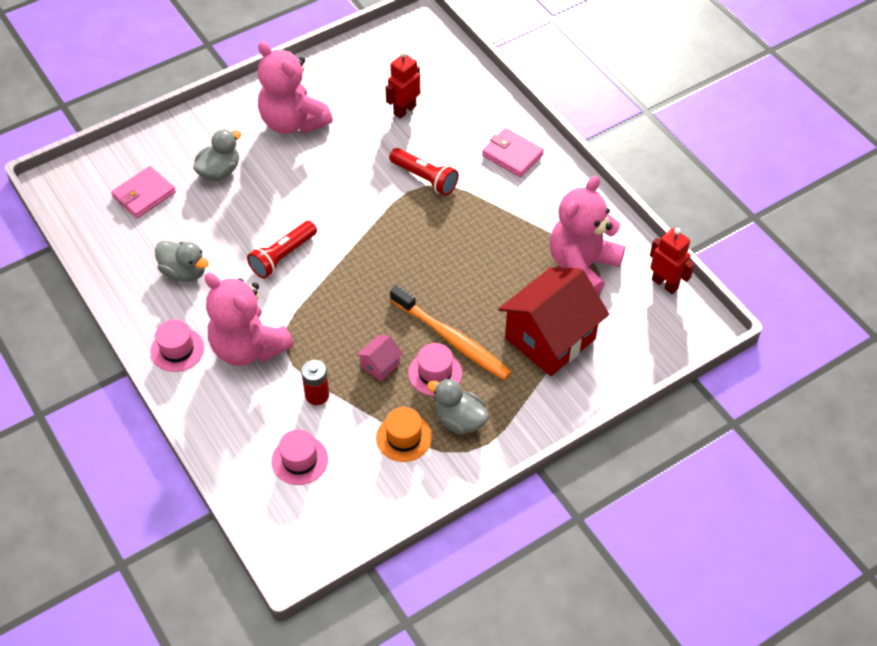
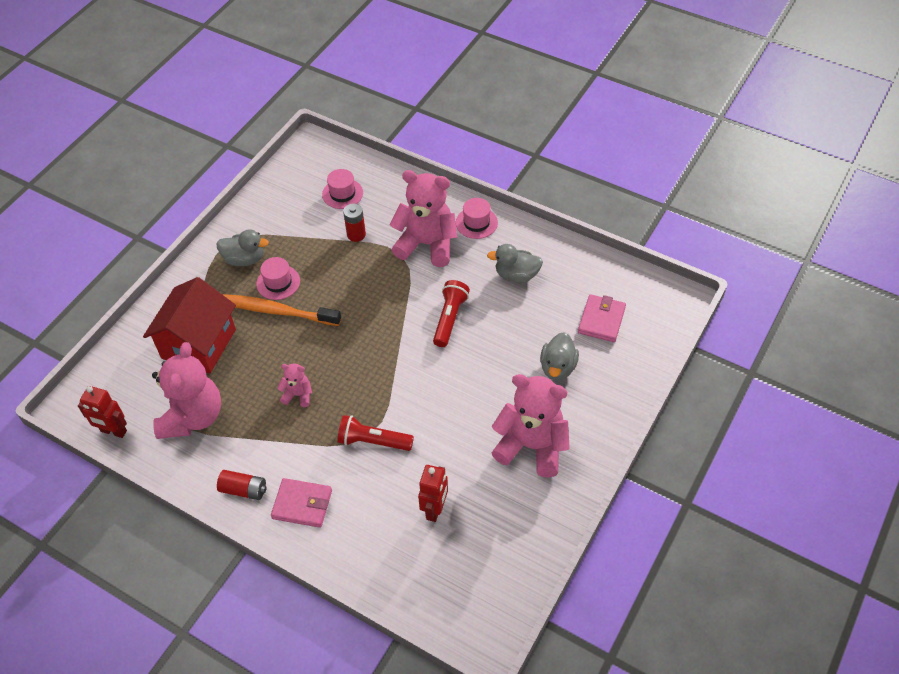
camera: 155 degrees right, 0 degrees up
pink house [356,335,403,382] -> none
orange hat [376,407,432,462] -> none
none -> red battery [217,470,267,500]
none -> pink teddy bear [277,363,312,407]

